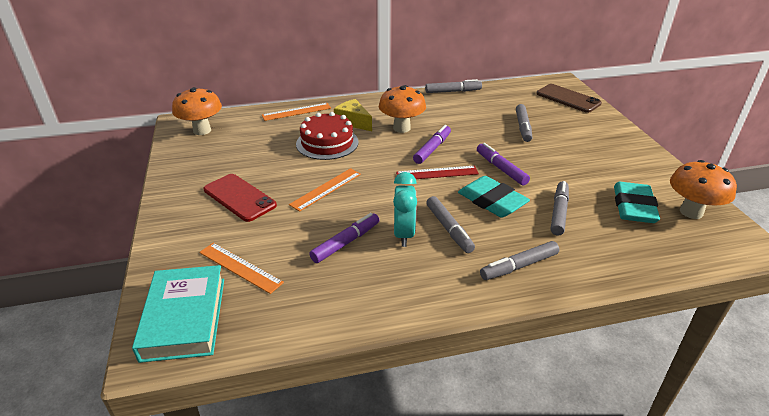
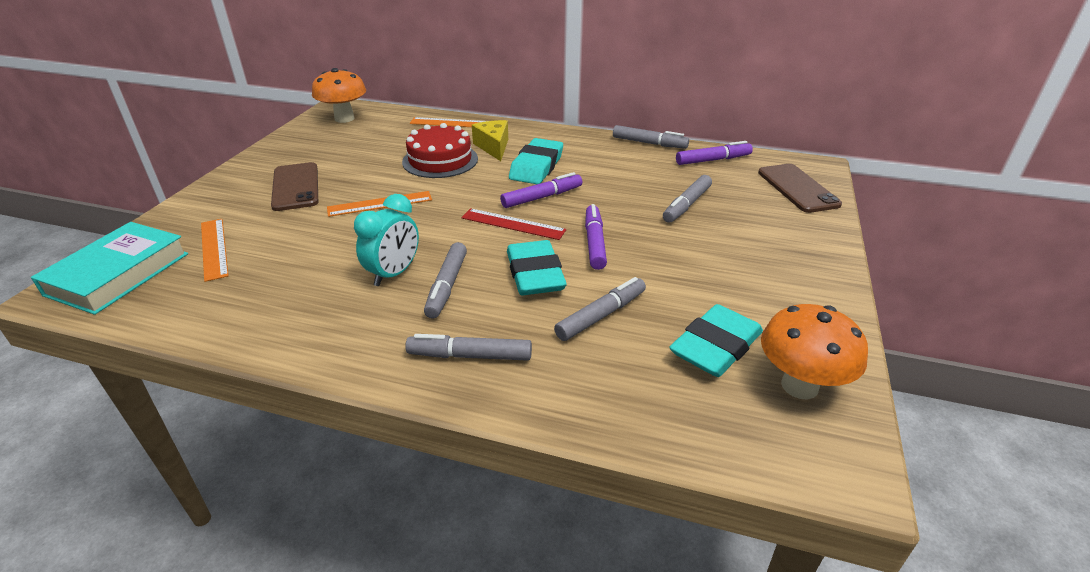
camera: 30 degrees right, 0 degrees up
red phone [204,174,277,222] -> brown phone [271,162,318,211]
purple marker [309,213,379,263] -> purple marker moved to [676,141,753,165]
orange mushroom [379,85,426,133] -> turquoise eraser [509,138,563,184]

